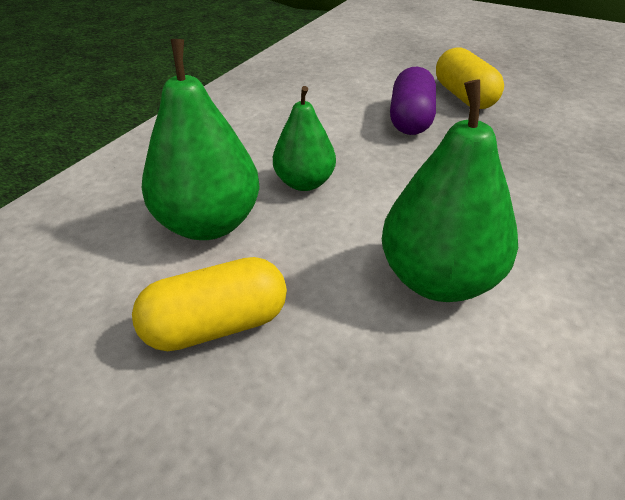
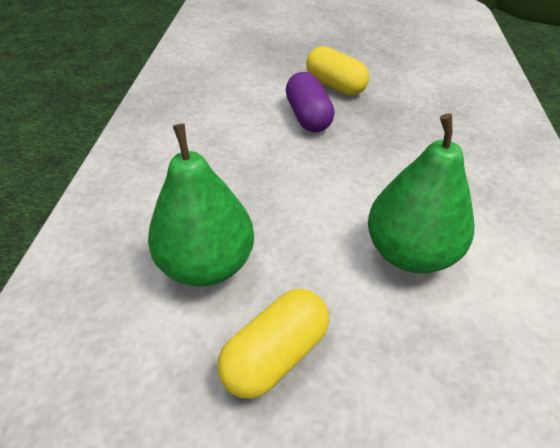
camera: 25 degrees left, 5 degrees up
green pear [273,86,336,191] -> none

